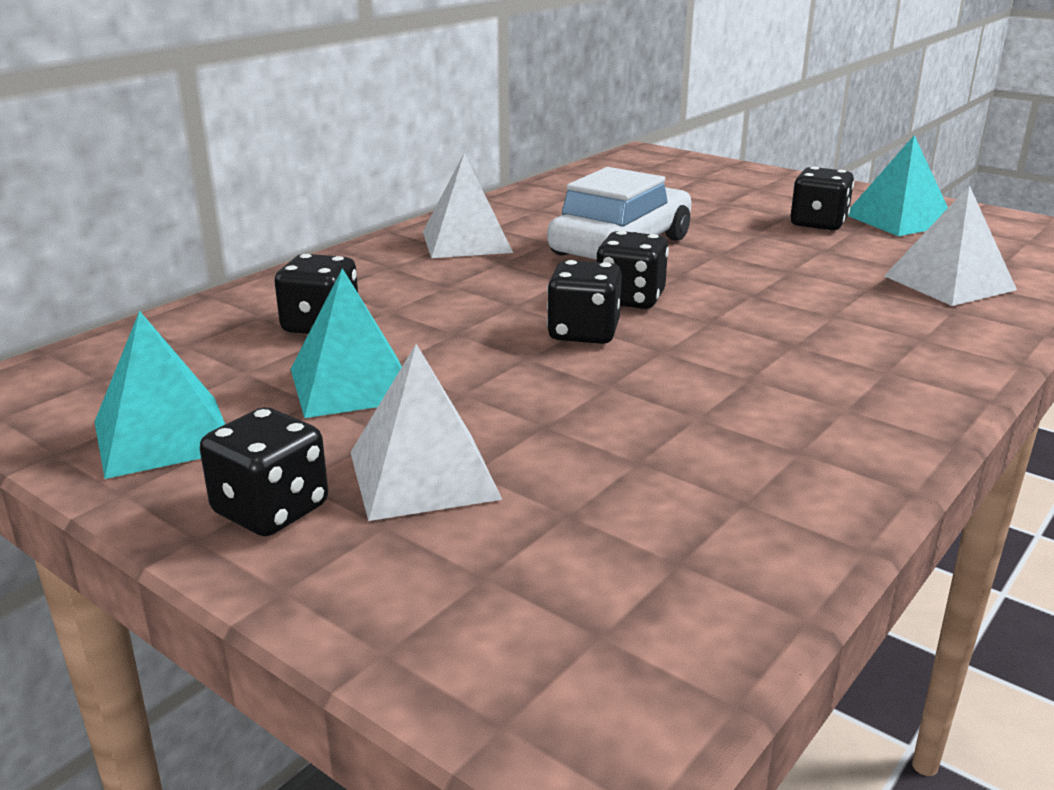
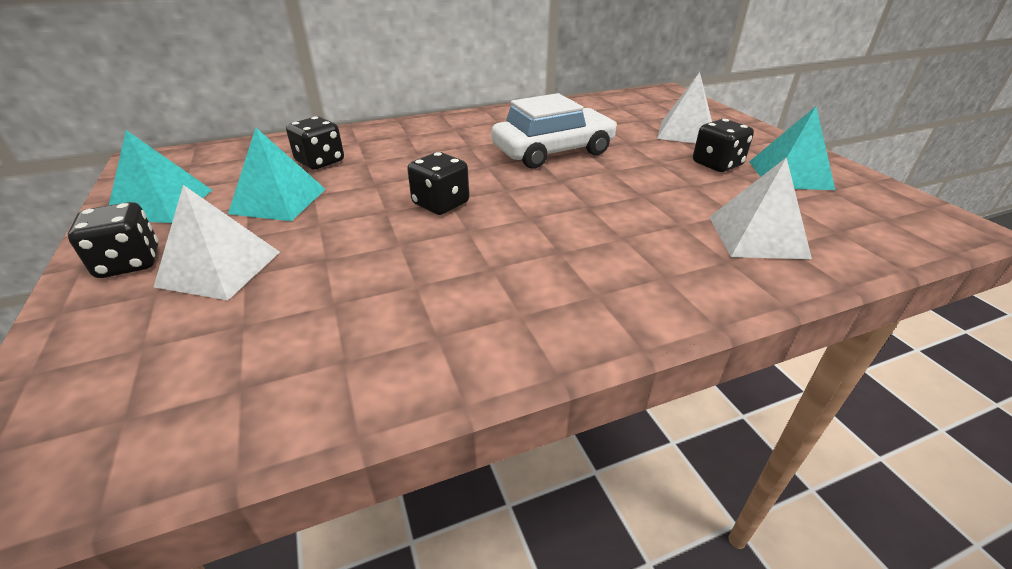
camera: 30 degrees right, 10 degrees up
white pyramid [423,153,513,258] -> white pyramid moved to [657,72,712,143]
black dice [596,231,669,309] -> none

